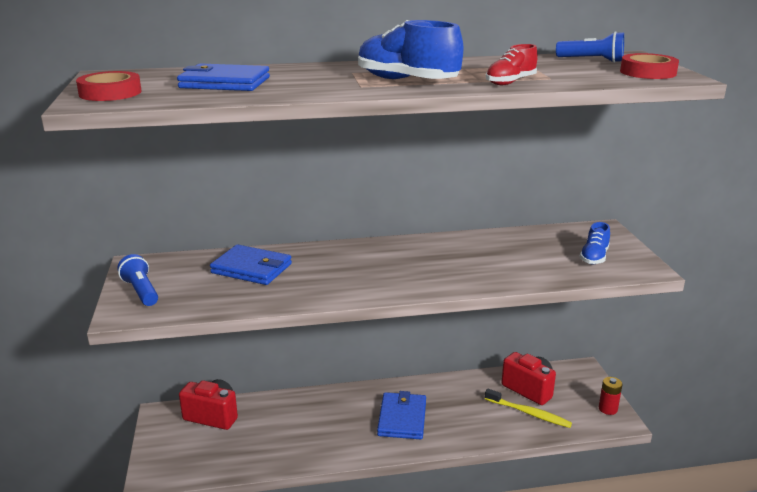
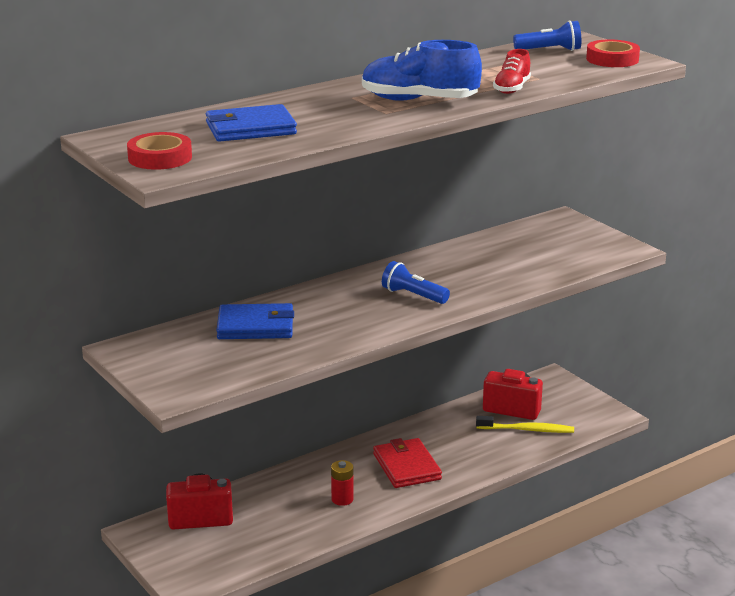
camera: 25 degrees left, 0 degrees up
blue flashlight [117,254,158,306] -> blue flashlight moved to [382,261,450,304]
blue wallet [377,391,426,439] -> red wallet [373,438,442,488]
blue shoe [580,222,610,264] -> none
red battery [599,377,623,415] -> red battery moved to [331,460,354,506]

